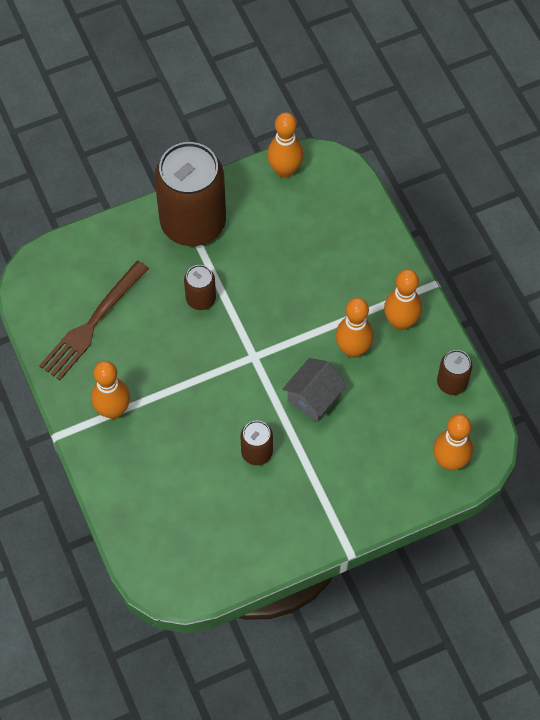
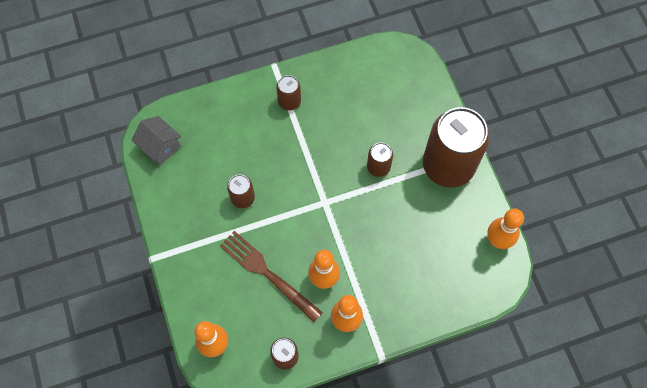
camera: 95 degrees right, 5 degrees up
brown fork [39,261,149,380] -> brown fork moved to [220,231,323,322]
orange bowling pin [91,361,130,419] -> brown can [276,75,301,110]
grey house [283,358,347,423] -> grey house moved to [132,116,181,166]

